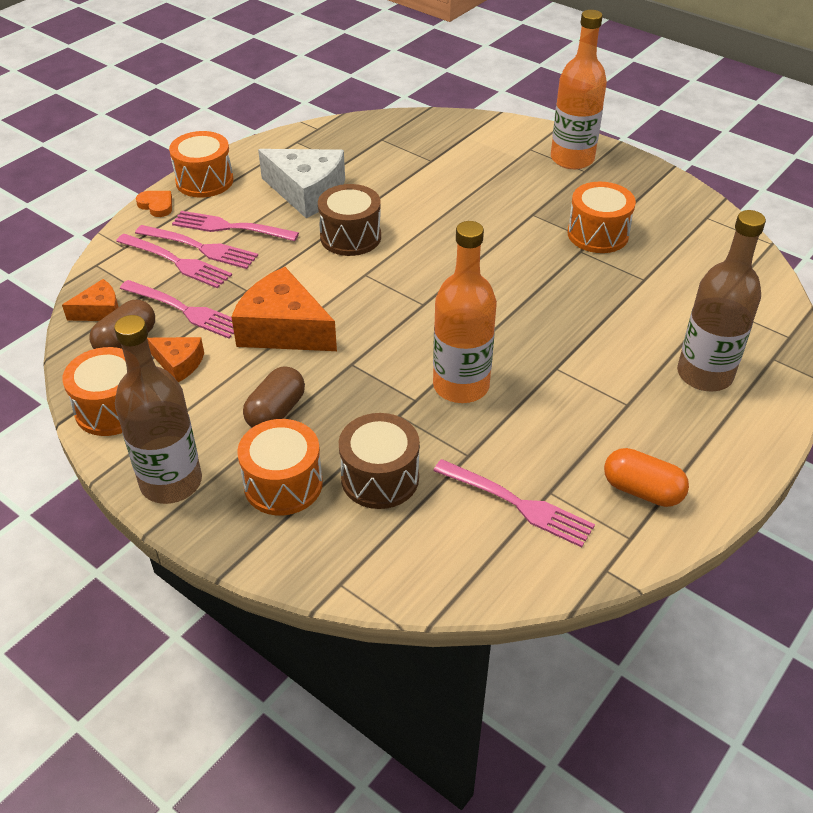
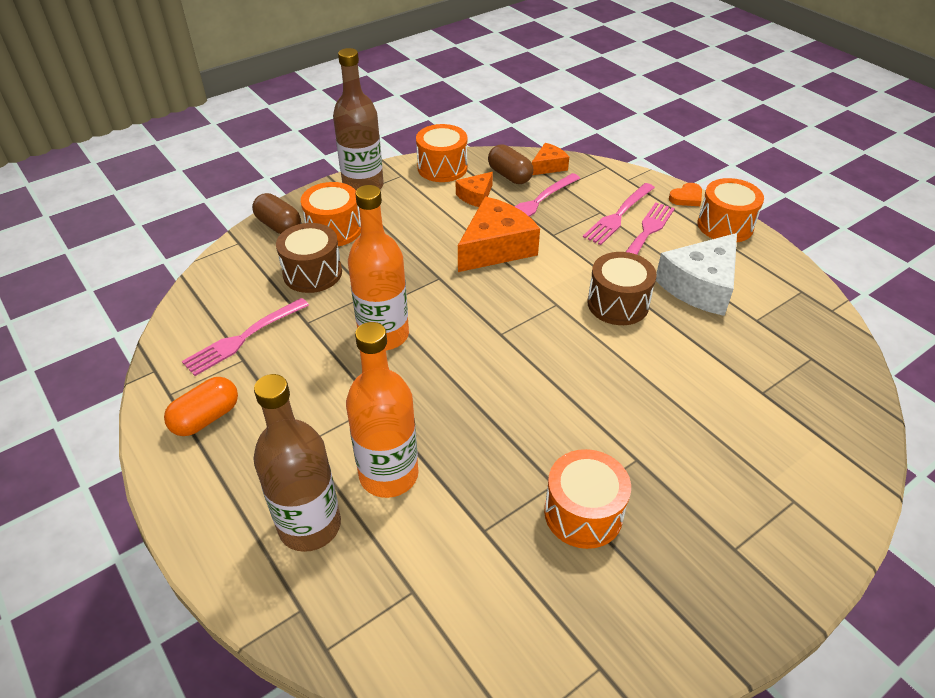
camera: 105 degrees right, 0 degrees up
orange cheese [62,279,119,321] -> orange cheese turned 120 degrees counterclockwise [532,143,569,175]
pink fork [116,233,232,288] -> none
brown capsule [243,366,305,428] -> brown capsule moved to [252,193,301,234]
orange bottle [551,10,607,169] -> orange bottle moved to [346,322,419,498]

